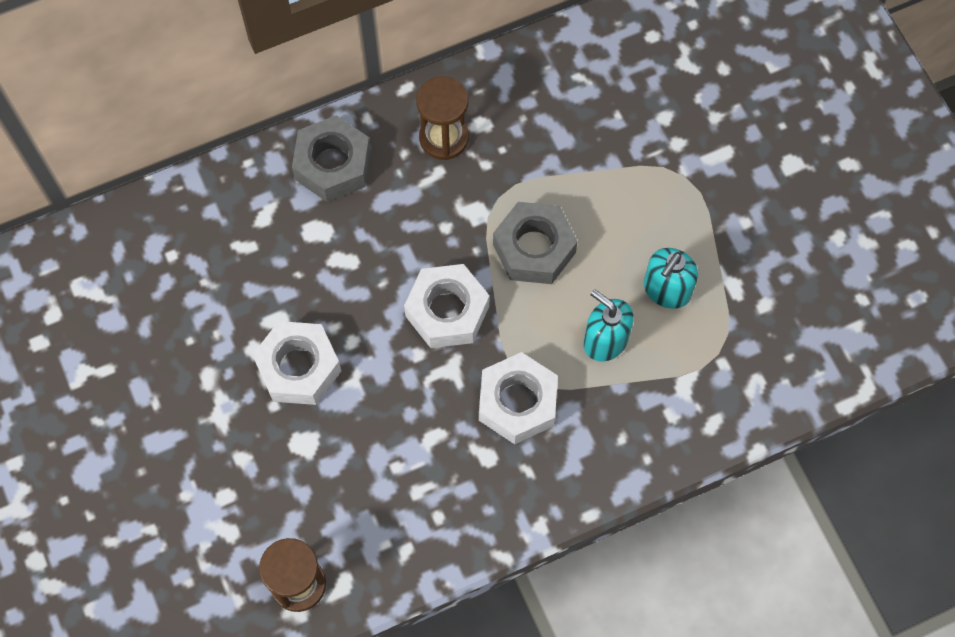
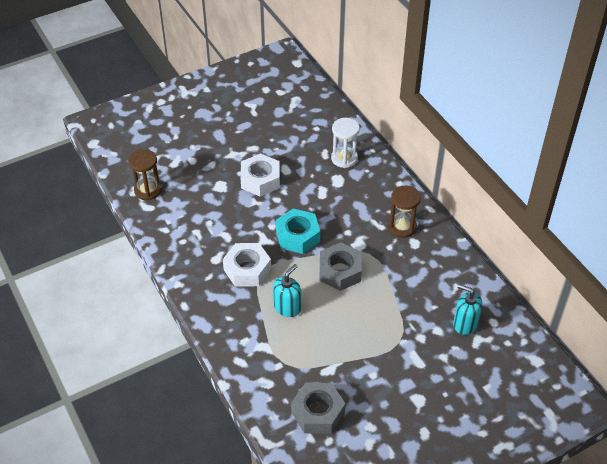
camera: 85 degrees right, 20 degrees down
grey nut [292,115,371,202] -> grey nut moved to [291,383,345,434]
white nut [404,264,489,348] -> turquoise nut [276,209,320,254]
turquoise soap dispenser [644,248,698,309] -> turquoise soap dispenser moved to [453,284,482,335]
none -> white hourglass [331,118,360,168]

